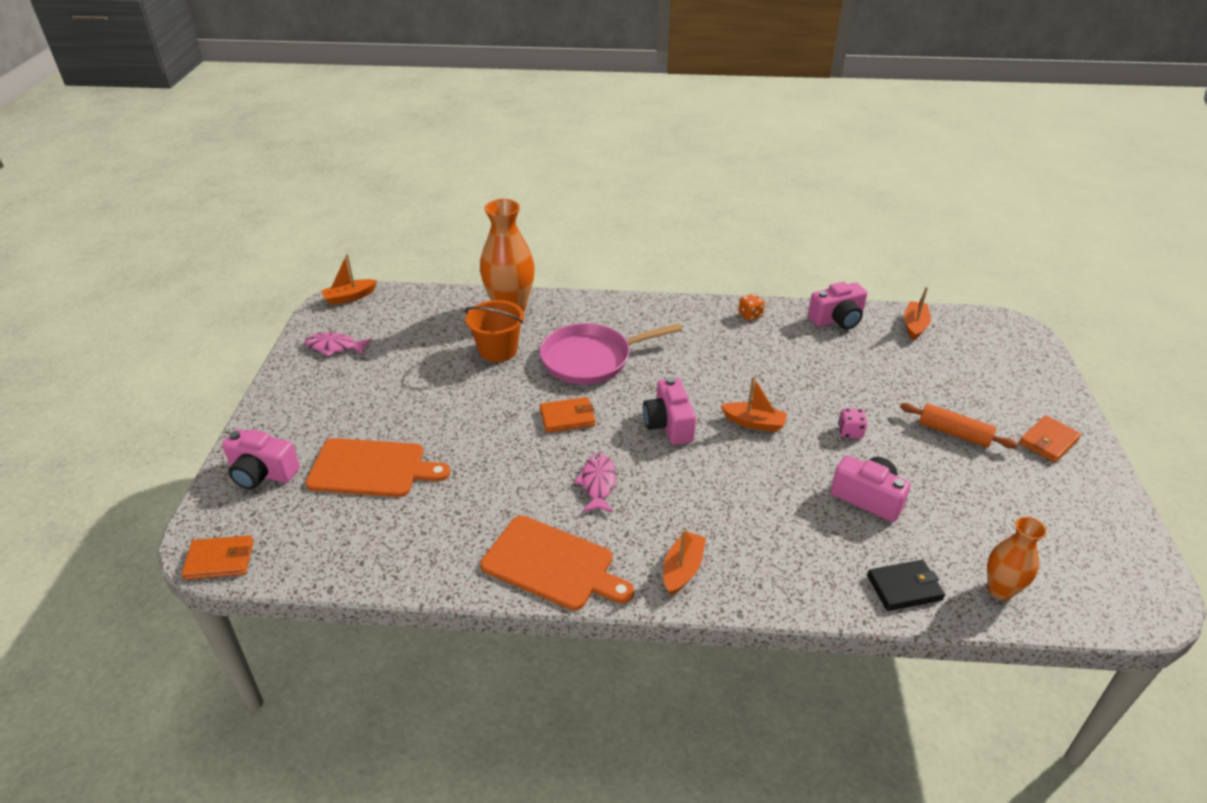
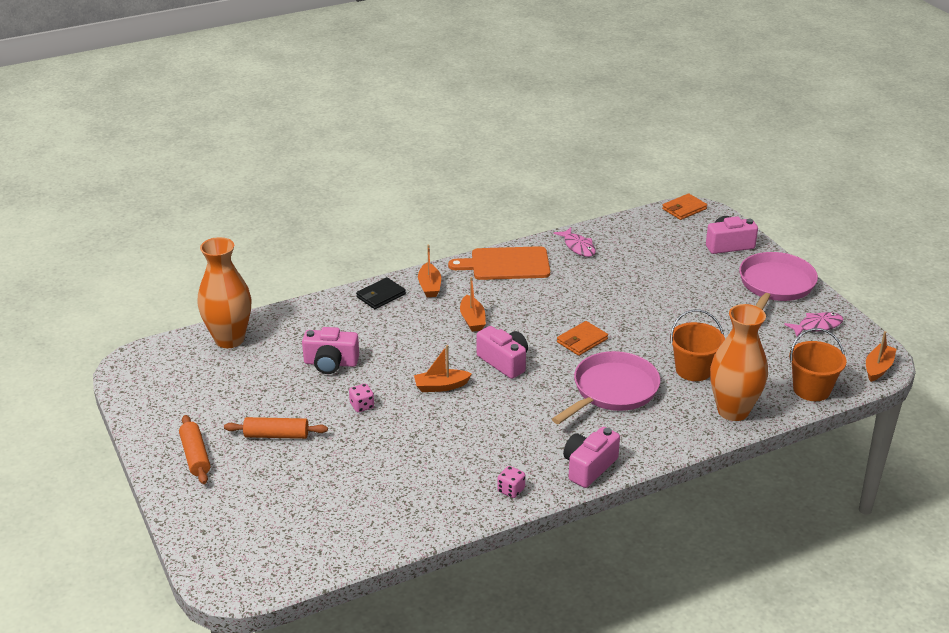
camera: 150 degrees right, 5 degrees down
orange cutting board [305,438,450,497] -> none
pink fish [574,454,616,513] -> pink fish moved to [554,228,596,257]
orange dice [738,294,765,321] -> pink dice [497,466,525,498]
pink camera [808,282,867,330] -> pink camera moved to [563,427,620,488]
black wallet [867,560,945,611] -> black wallet moved to [356,277,406,309]
orange boat [904,287,931,340] -> orange boat moved to [460,277,486,332]
orange vase [987,516,1047,600] -> orange vase [198,237,251,348], size x1.70
orange wallet [1019,415,1081,463] -> orange rolling pin [179,415,211,484]
none -> pink pan [739,252,818,310]
none -> orange bucket [789,328,847,401]

